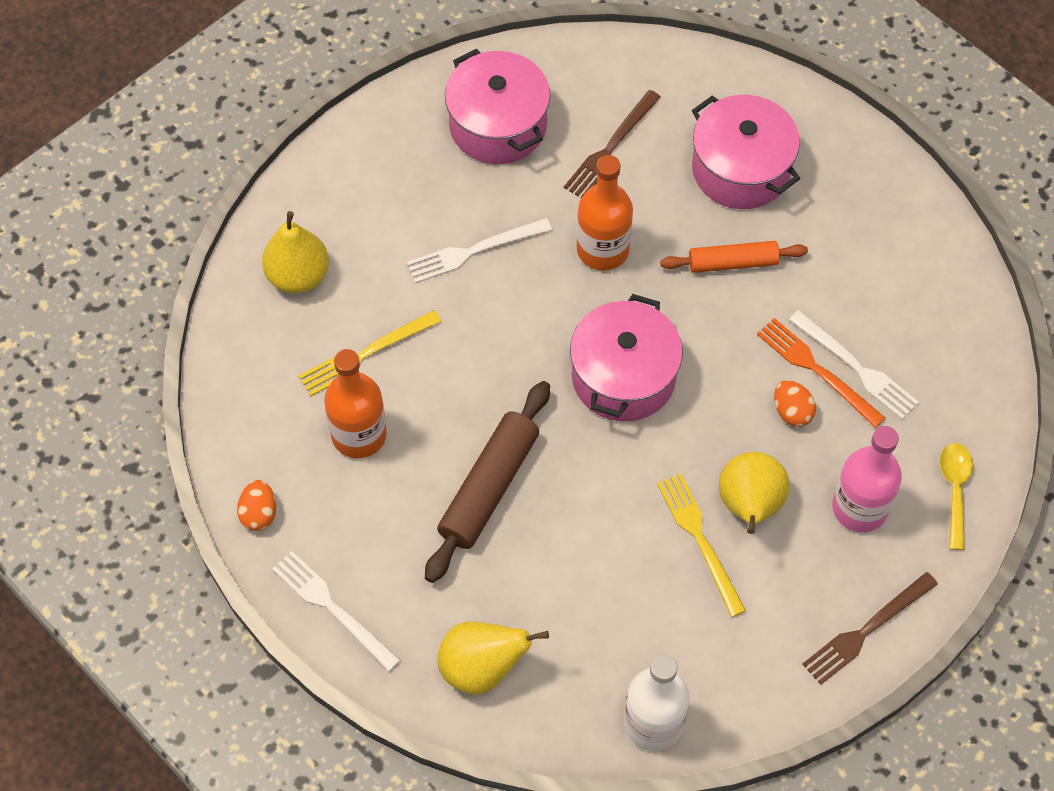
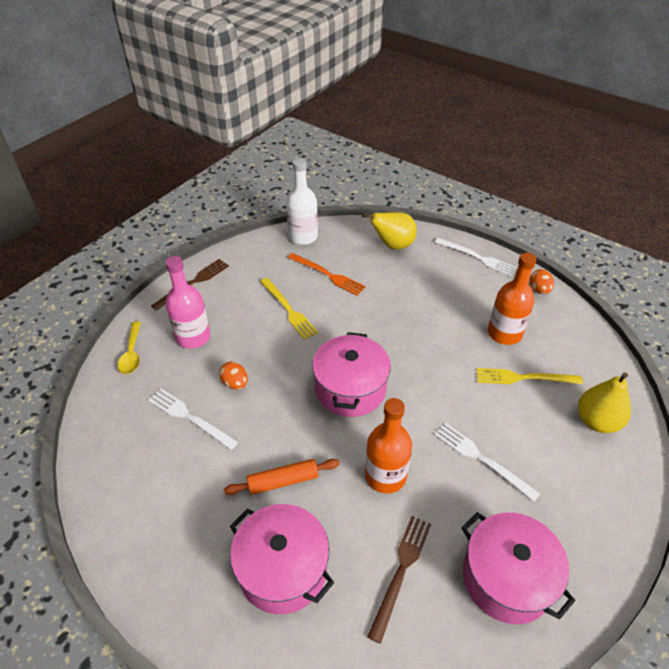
camera: 170 degrees right, 15 degrees down
yellow fork [298,310,442,396] -> yellow fork turned 135 degrees counterclockwise [476,368,583,384]
white fork [406,218,552,283] -> white fork turned 105 degrees counterclockwise [434,423,541,502]
brown rolling pin [425,381,550,583] -> none
yellow pear [719,452,789,534] -> none
orange fork [757,318,885,428] -> orange fork moved to [288,253,366,296]

